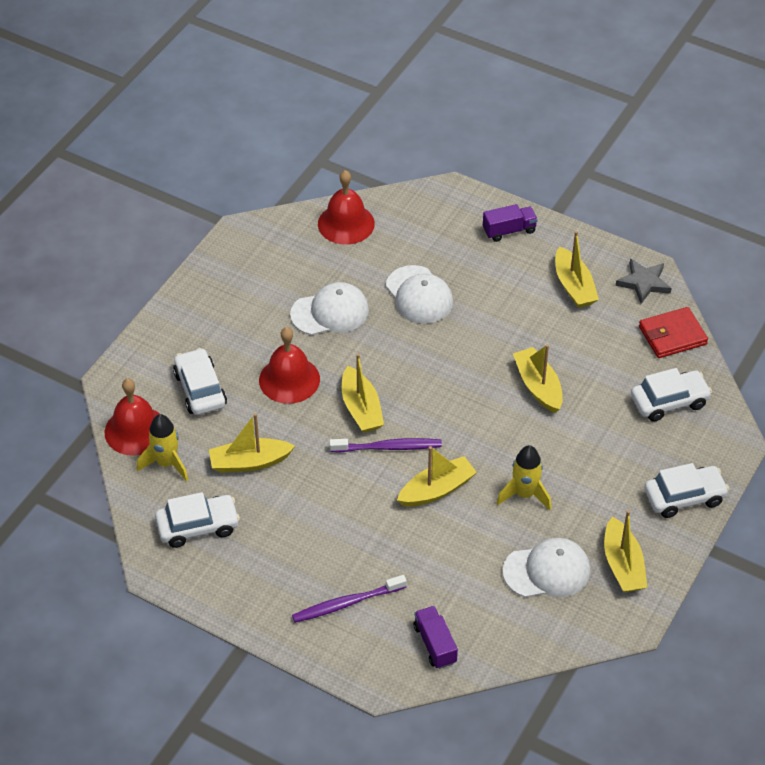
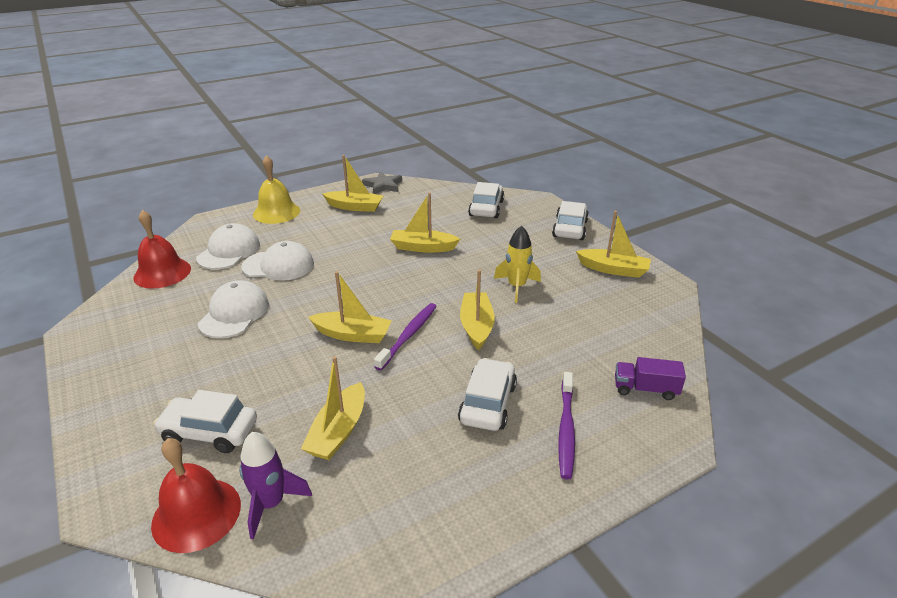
camera: 60 degrees left, 15 degrees down
yellow rocket [137,414,188,481] -> purple rocket [239,432,312,540]
white car [155,492,240,548] -> white car moved to [458,358,517,431]
red bell [259,327,320,404] -> none
purple truck [483,204,538,242] -> yellow bell [253,155,300,224]
white cap [503,538,591,597] -> white cap moved to [196,223,260,269]
red wallet [639,307,708,358] -> none

